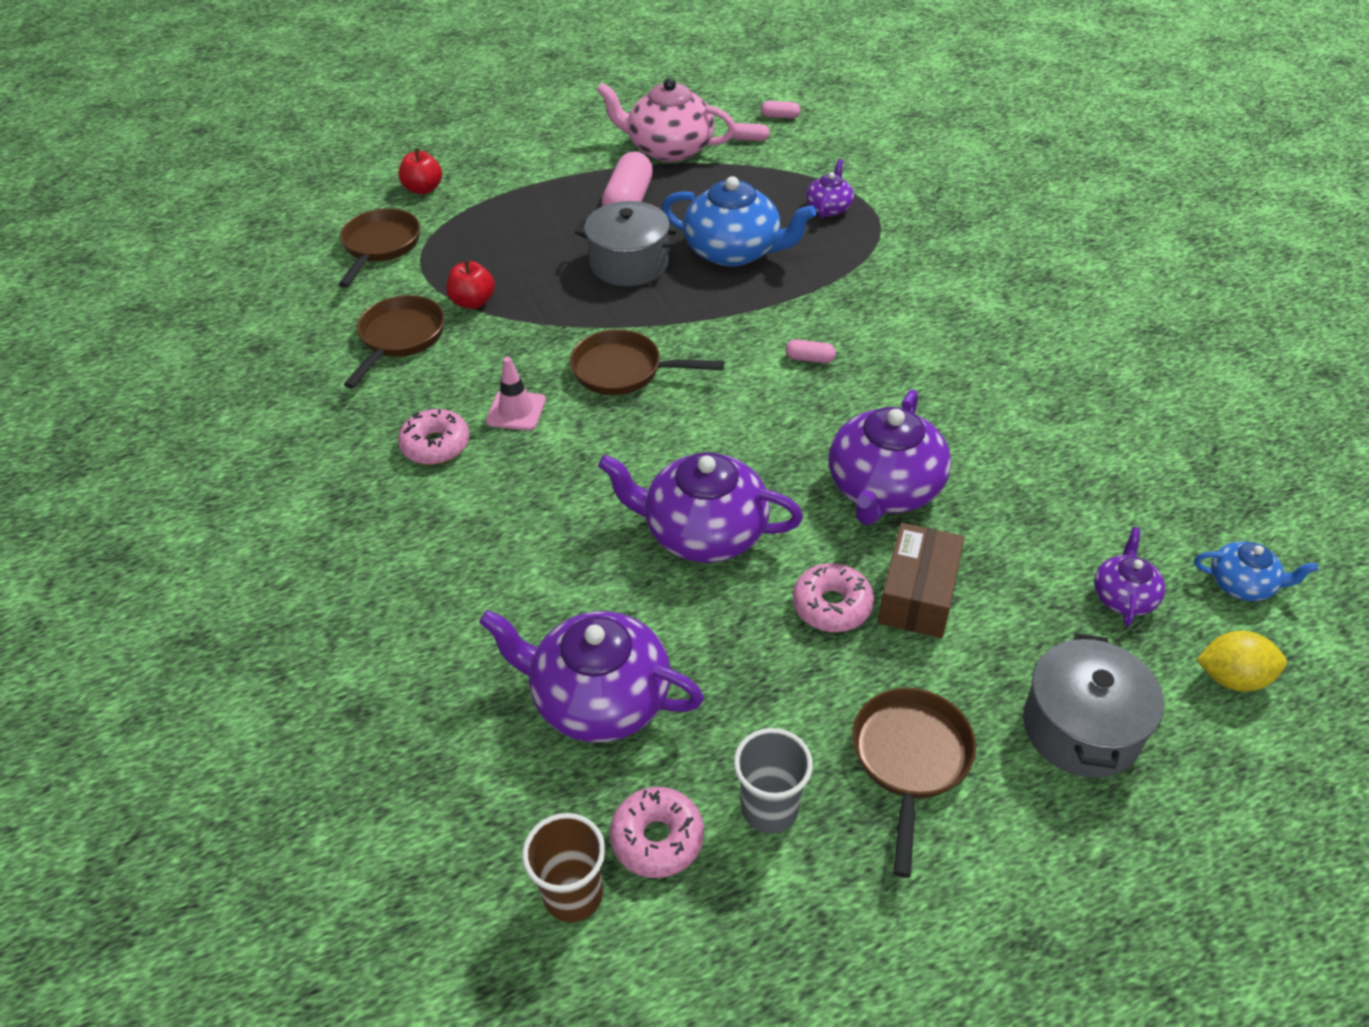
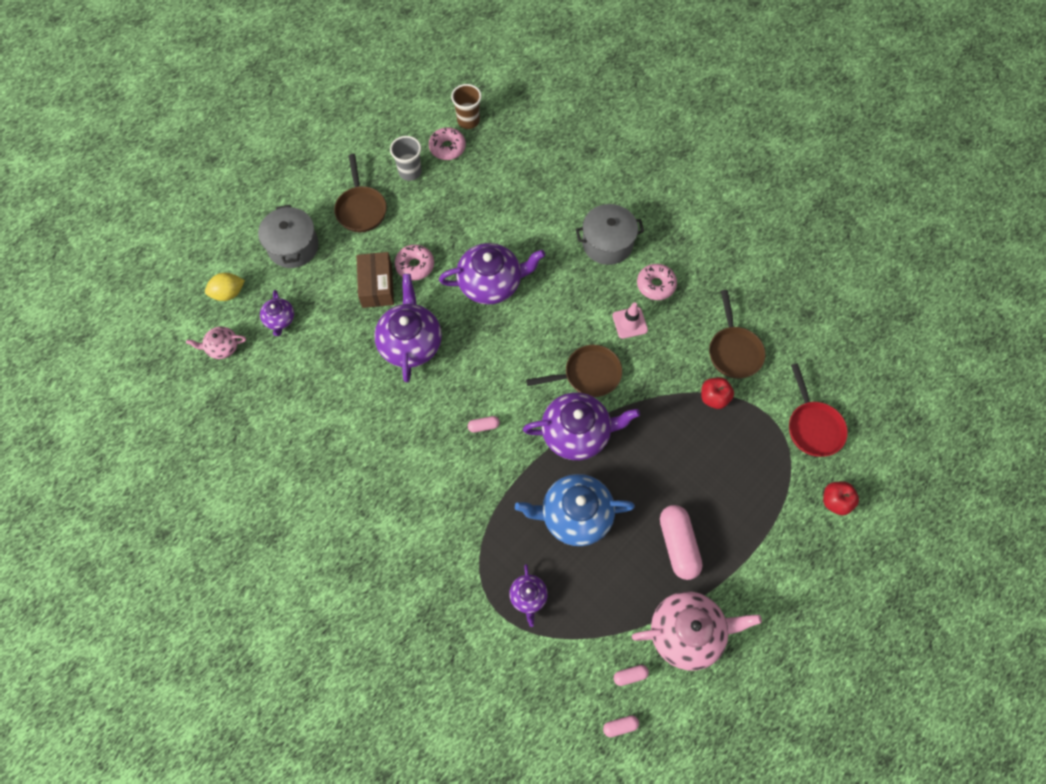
camera: 155 degrees right, 20 degrees up
brown pan [338,208,420,288] -> red pan [789,363,848,457]
purple teapot [479,610,704,742] -> purple teapot moved to [523,392,640,460]
grey pot [575,201,680,286] -> grey pot moved to [576,204,644,265]
blue teapot [1194,541,1318,601] -> pink teapot [186,326,246,359]

